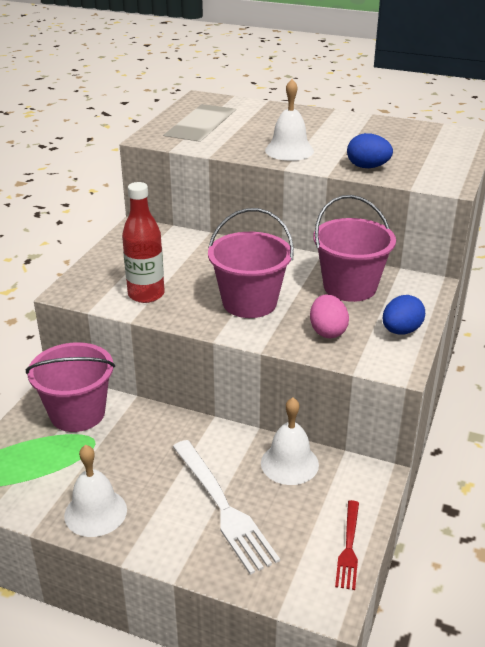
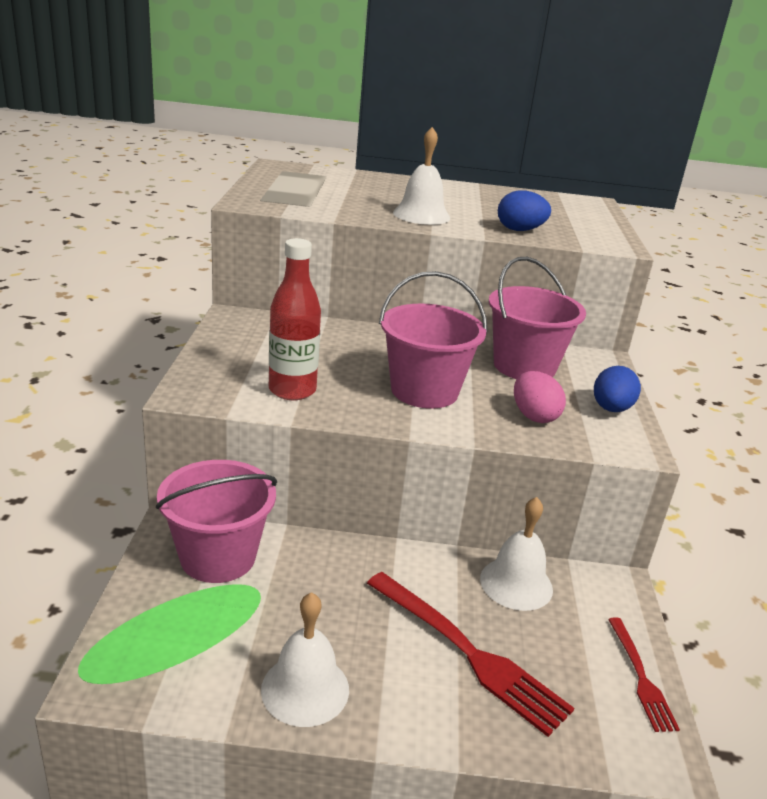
camera: 20 degrees left, 5 degrees down
white fork [173,440,280,575] -> red fork [367,572,574,737]

